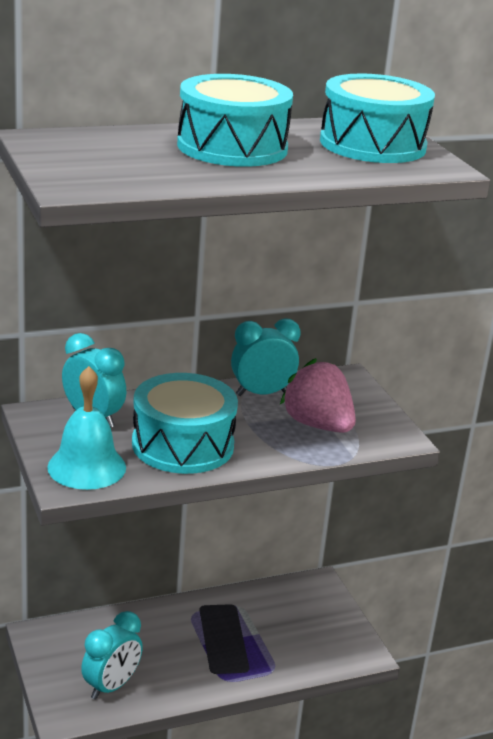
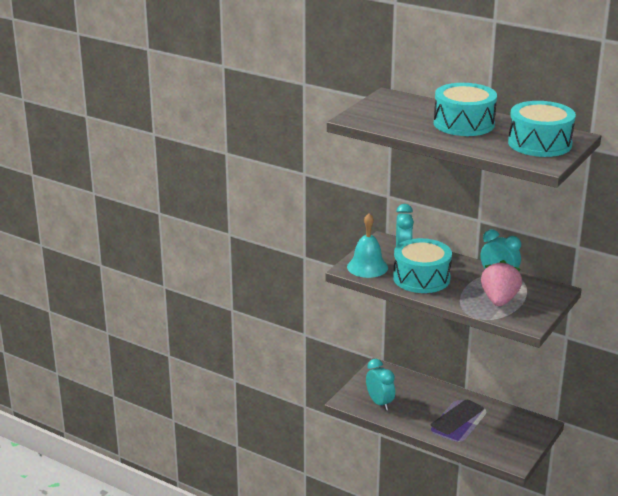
camera: 55 degrees right, 0 degrees up
turquoise clock [81,611,143,700] -> turquoise clock turned 120 degrees counterclockwise [366,359,395,410]

